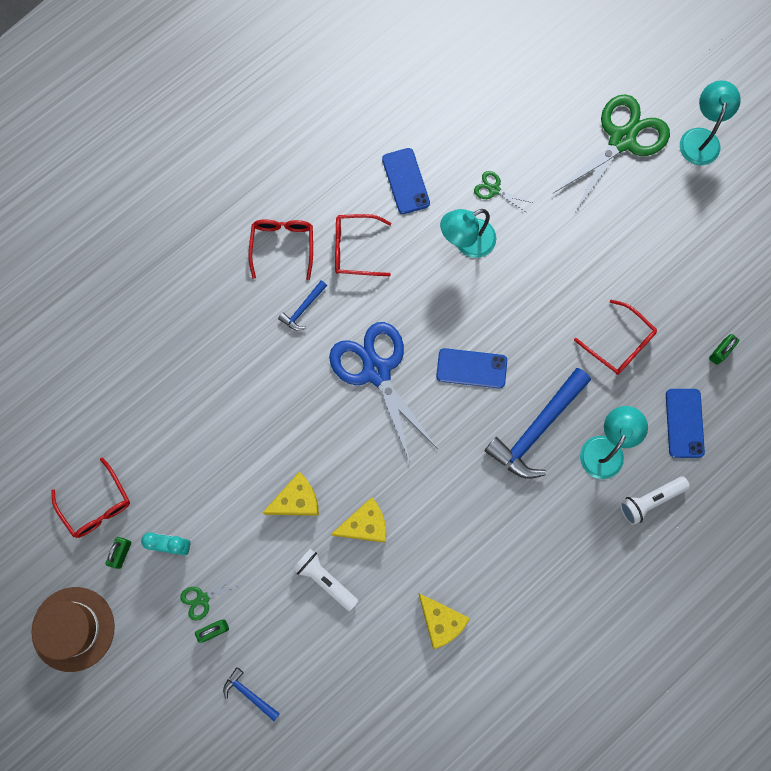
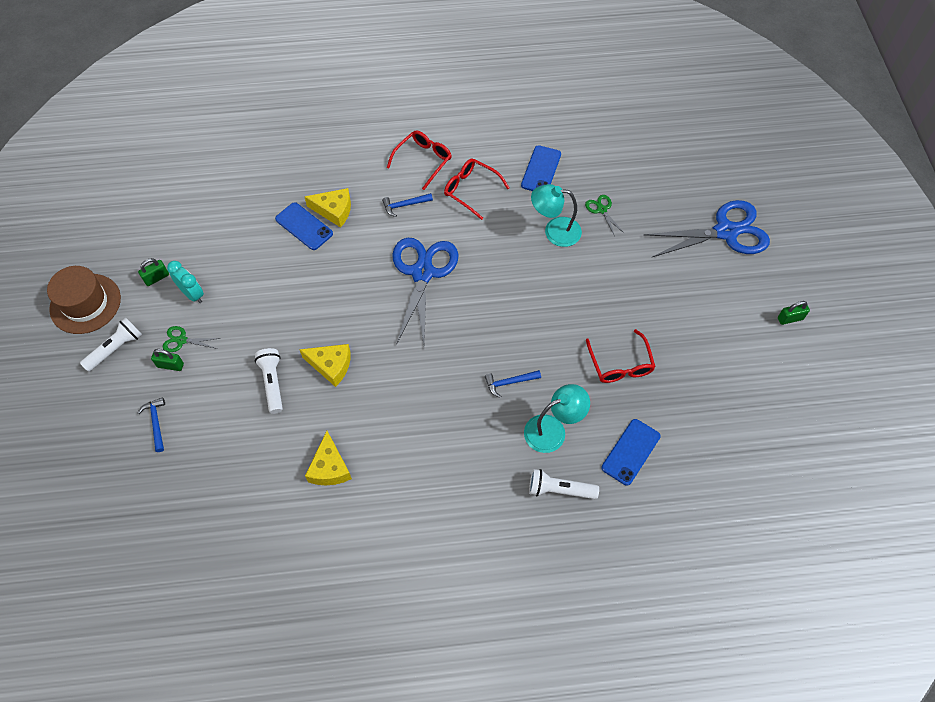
camera: 35 degrees right, 15 degrees down
red glasses [51,457,130,538] -> none
yellow cheese [263,472,319,516] -> yellow cheese moved to [305,188,351,228]
blue phone [436,348,507,388] -> blue phone moved to [275,202,333,250]
blue hammer [484,368,591,479] -> blue hammer [485,370,541,398], size x0.47
green scissors [552,94,670,212] -> blue scissors [644,200,770,257]
turquoise lamp [680,80,741,165] -> none
green padlock [709,334,739,365] -> green padlock moved to [778,301,810,325]
none -> white flashlight [80,317,142,372]

